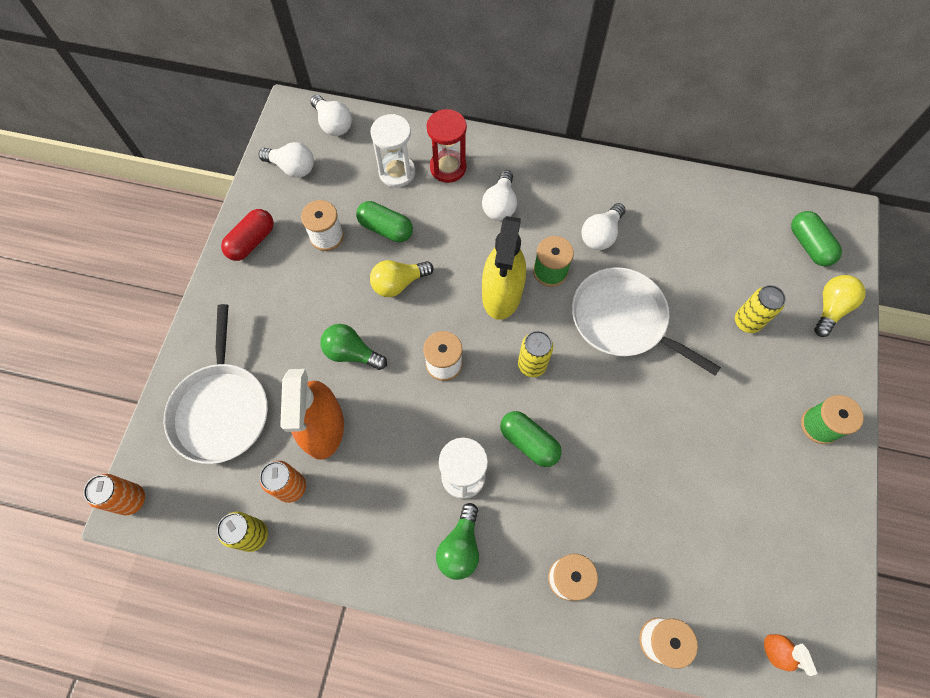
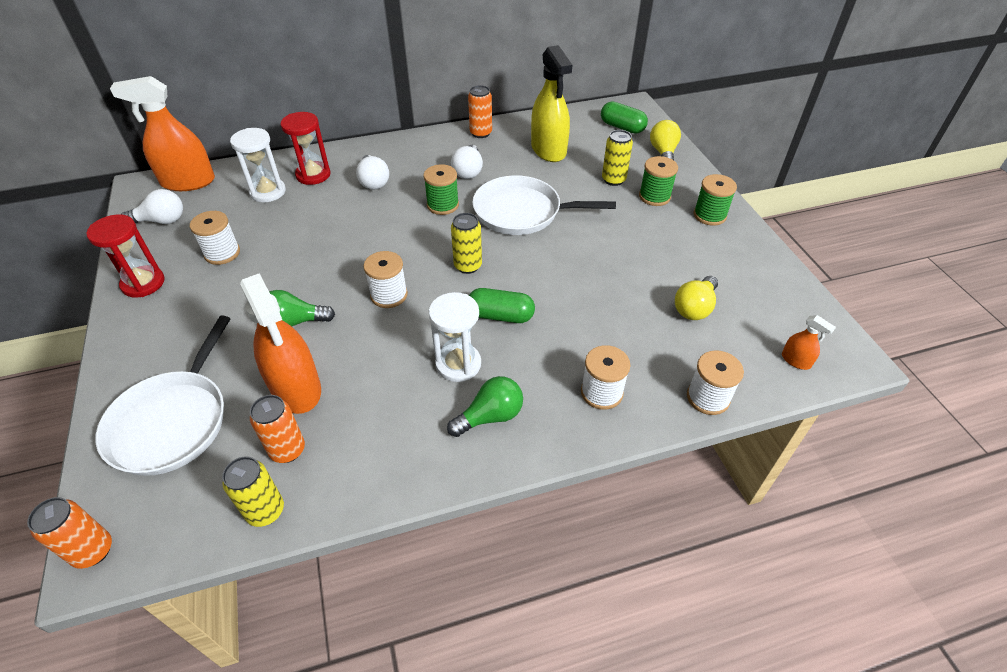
camera: 30 degrees left, 20 degrees down
white pan [164,304,268,464] -> white pan turned 45 degrees clockwise [96,315,231,476]
red capsule [221,209,274,261] -> red hourglass [86,214,165,298]
white light bulb [310,95,352,136] -> orange spray bottle [110,76,215,191]
green capsule [356,201,413,242] -> none
yellow light bulb [370,260,433,297] -> yellow light bulb moved to [675,276,718,320]
green light bulb [436,503,479,580] -> green light bulb turned 105 degrees counterclockwise [447,376,523,437]
yellow spray bottle [482,216,526,320] -> yellow spray bottle moved to [531,45,572,162]
none -> orange can [468,85,492,138]
none -> green spool [639,156,678,206]

